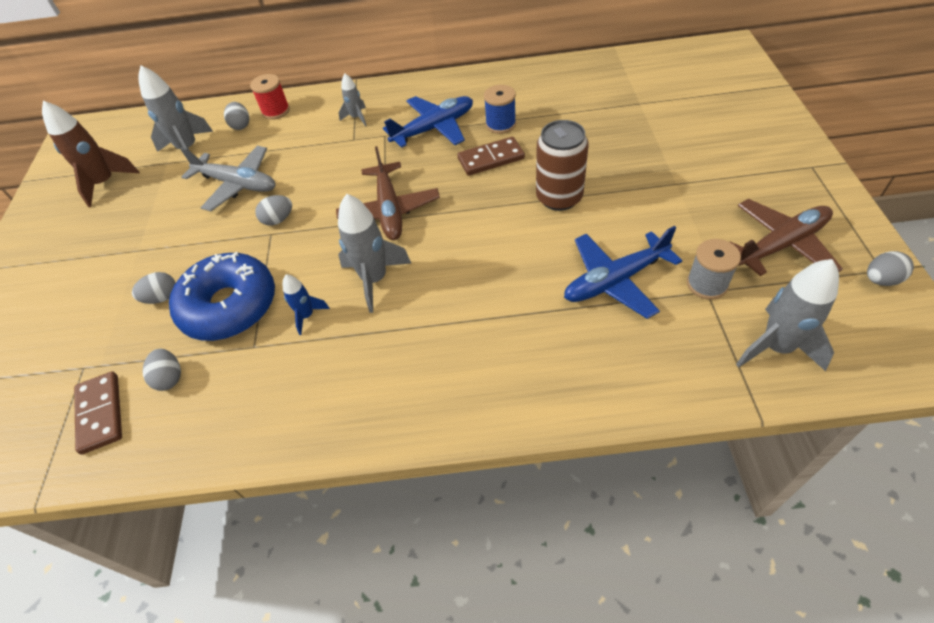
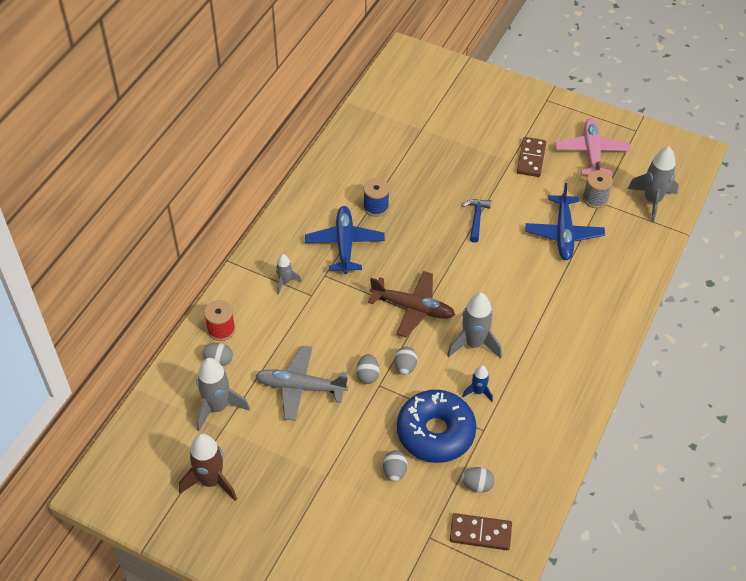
camera: 65 degrees left, 0 degrees up
grey plane [180,146,275,211] -> grey plane turned 135 degrees counterclockwise [255,346,348,421]
brown domino [457,137,525,176] -> brown domino moved to [517,137,546,177]
brown can [536,120,589,211] -> blue hammer [462,199,491,243]
brown plane [730,199,843,276] -> pink plane [555,118,631,175]
grey egg [867,251,914,286] -> grey egg moved to [394,347,418,375]

